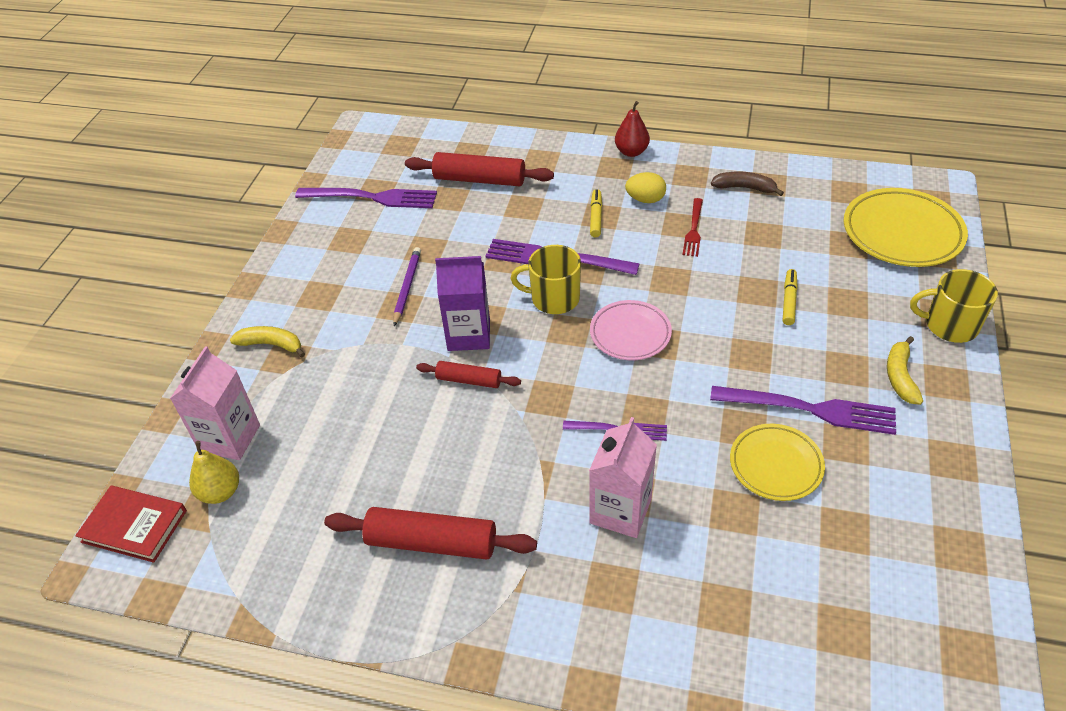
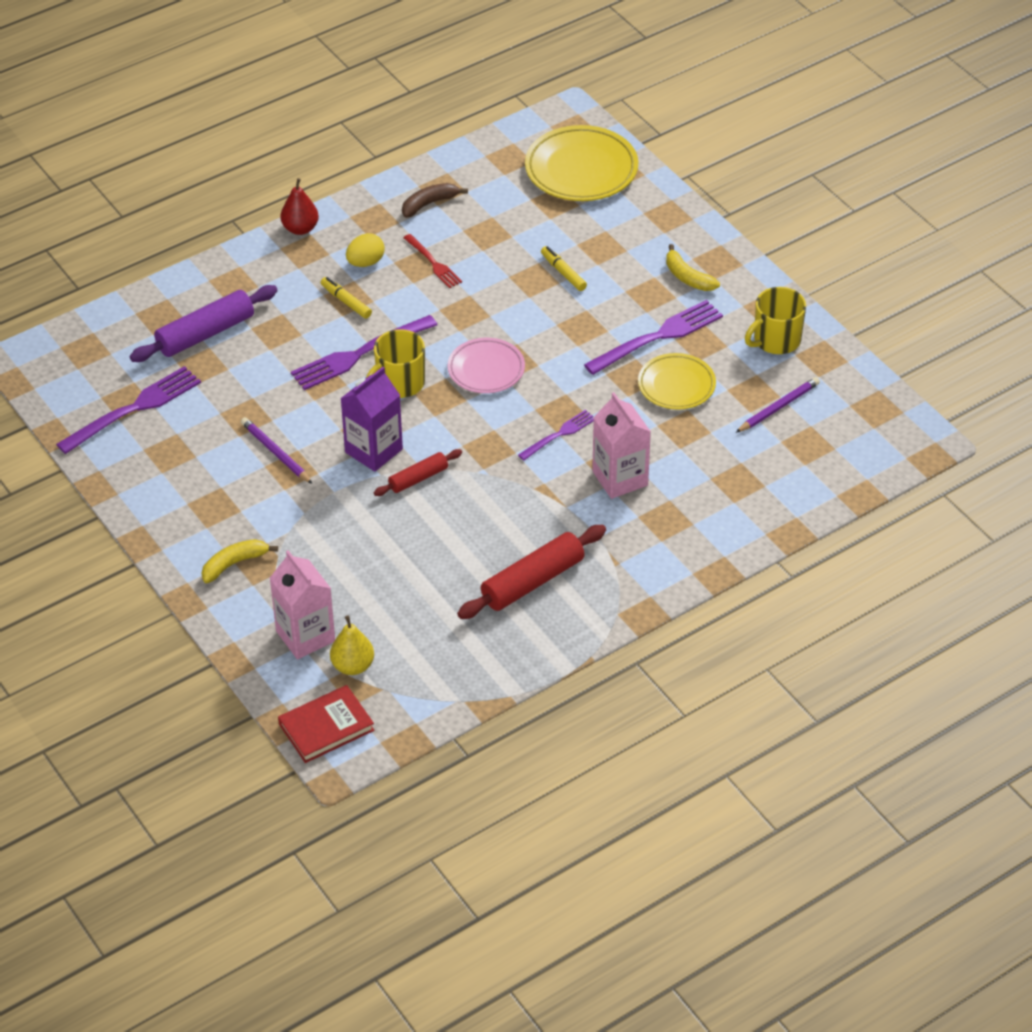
camera: 50 degrees left, 0 degrees up
red rolling pin [405,152,554,186] -> purple rolling pin [130,285,278,362]
yellow mug [910,269,998,343] -> yellow mug moved to [745,287,806,354]
none -> purple pencil [736,377,820,433]

